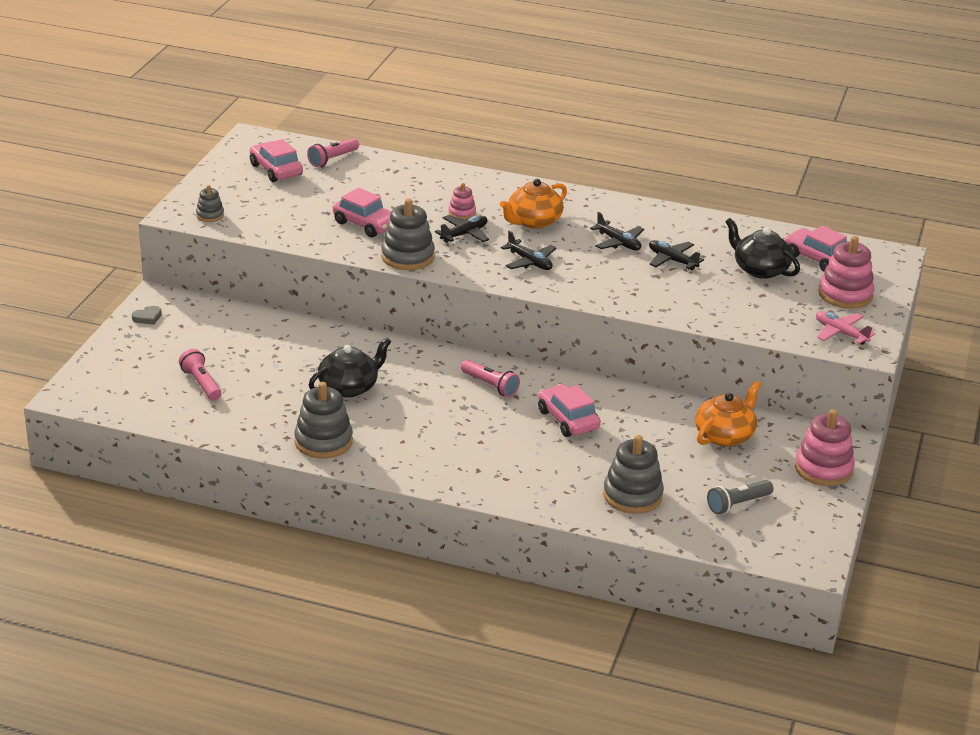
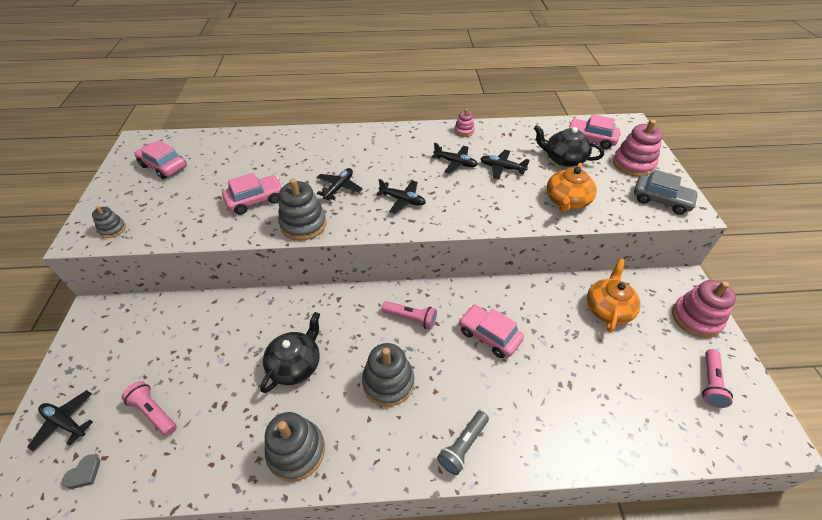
camera: 20 degrees left, 15 degrees up
grey heart [132,306,162,325] -> grey heart moved to [62,454,100,489]
pink flashlight [307,138,359,167] -> pink flashlight moved to [702,349,733,408]
pink car [333,188,391,237] -> pink car turned 45 degrees counterclockwise [222,173,283,215]
pink stacking toy [449,183,476,220] -> pink stacking toy moved to [454,109,475,137]
orange teapot [500,179,567,229] -> orange teapot moved to [546,163,597,212]
grey stacking toy [603,435,664,514] -> grey stacking toy moved to [362,343,414,407]
grey flashlight [707,480,773,514] -> grey flashlight moved to [437,411,489,475]
pink plane [816,311,875,345] -> grey car [634,170,699,215]
none -> black plane [27,390,93,451]

